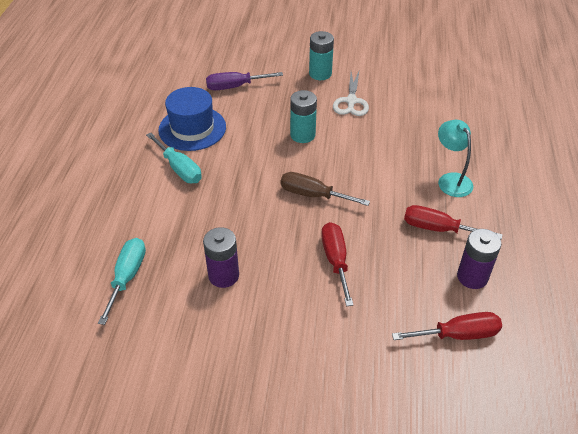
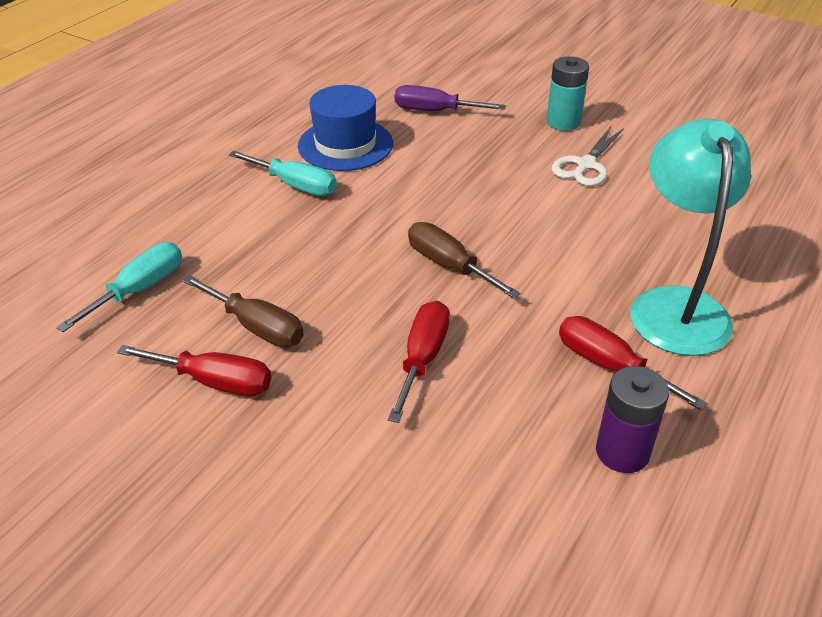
camera: 25 degrees right, 5 degrees down
turquoise screwdriver [146,132,202,183] -> turquoise screwdriver turned 45 degrees counterclockwise [229,151,337,196]
purple battery [203,227,239,288] -> brown screwdriver [183,276,304,347]
turquoise battery [290,90,317,143] -> none
red screwdriver [392,312,502,340] -> red screwdriver moved to [117,345,271,396]
turquoise lamp [438,120,473,197] -> turquoise lamp [630,118,751,356], size x1.72

